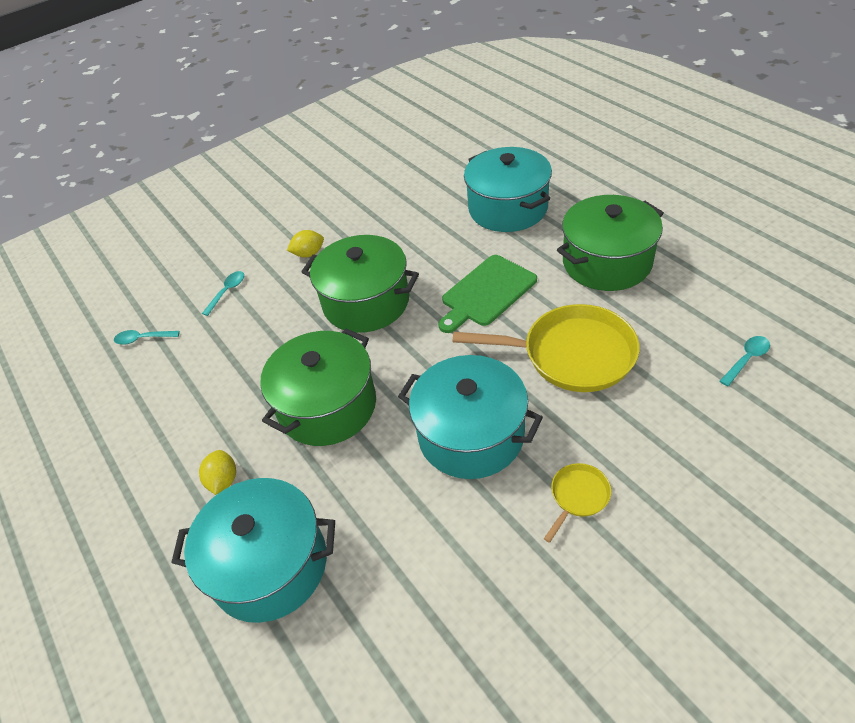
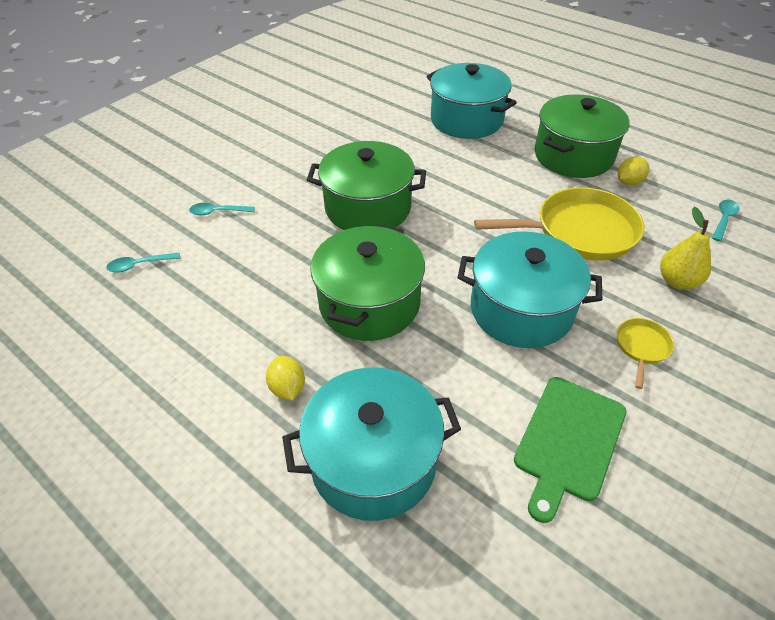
camera: 20 degrees left, 0 degrees up
turquoise spoon [202,271,244,316] -> turquoise spoon turned 105 degrees counterclockwise [189,203,255,215]
yellow lemon [287,230,324,257] -> yellow lemon moved to [618,157,650,185]
green cutting board [438,255,537,333] -> green cutting board moved to [514,377,626,523]
none -> yellow pear [660,207,711,289]

